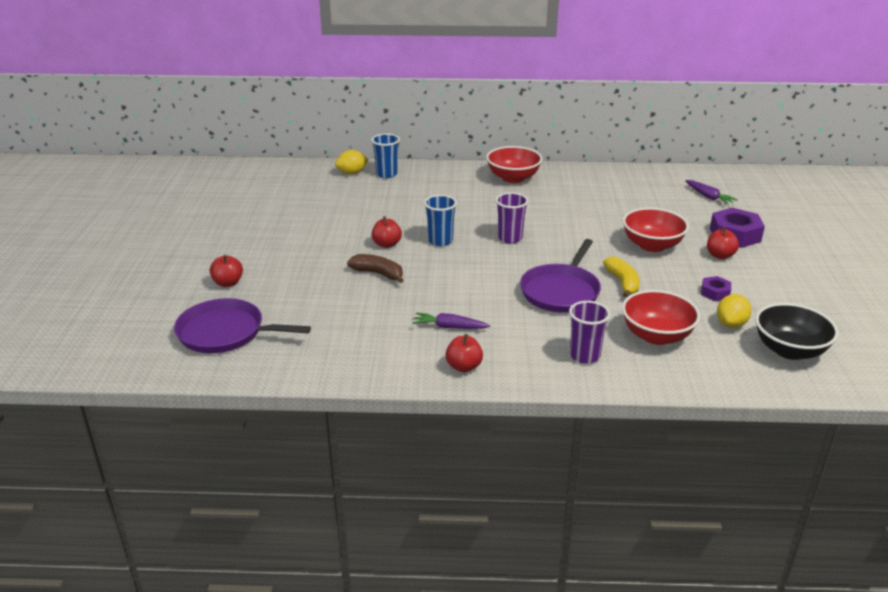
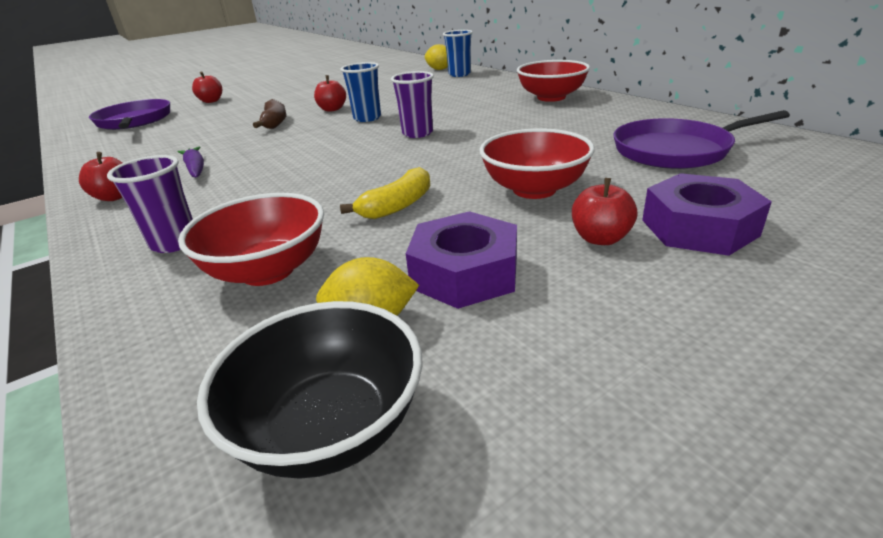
camera: 55 degrees right, 0 degrees up
purple pan [520,239,601,313] -> purple pan moved to [613,110,790,169]
purple carrot [685,180,737,204] -> none
purple nut [701,276,731,301] -> purple nut [406,211,517,309], size x1.85

